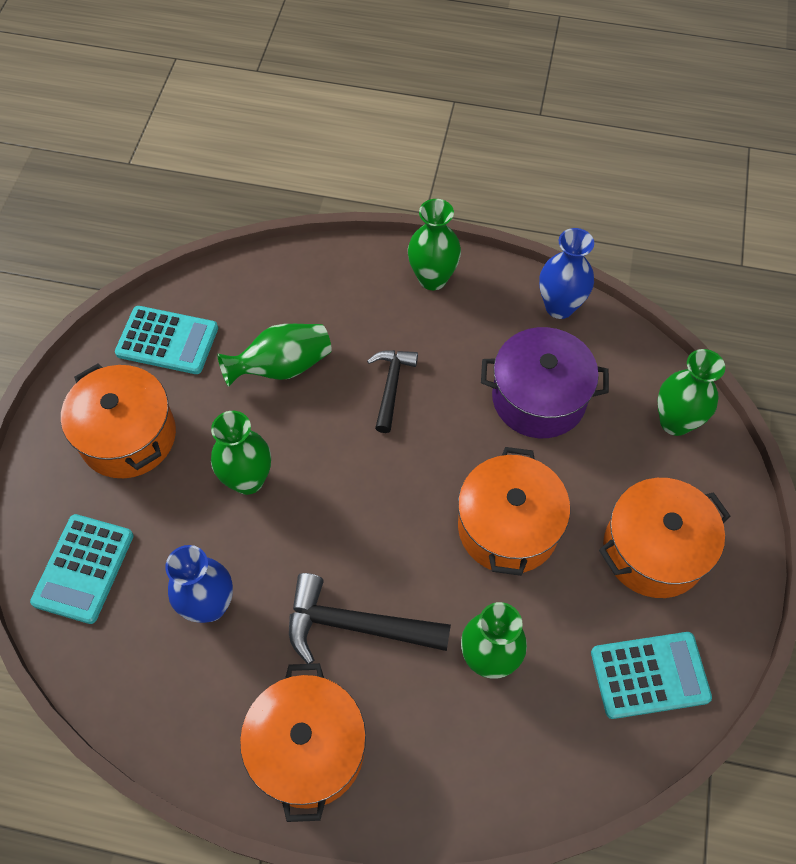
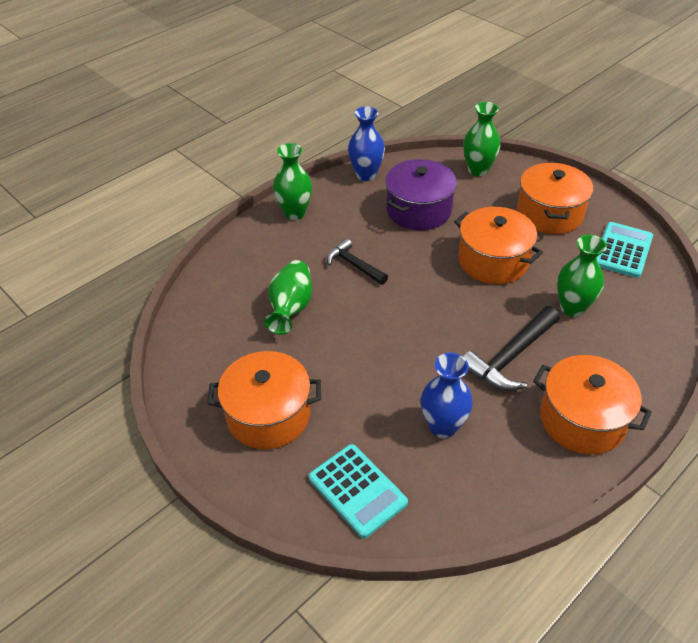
camera: 55 degrees left, 15 degrees down
turquoise calculator [115,306,218,374] -> none
green vase [211,411,271,495] -> none

